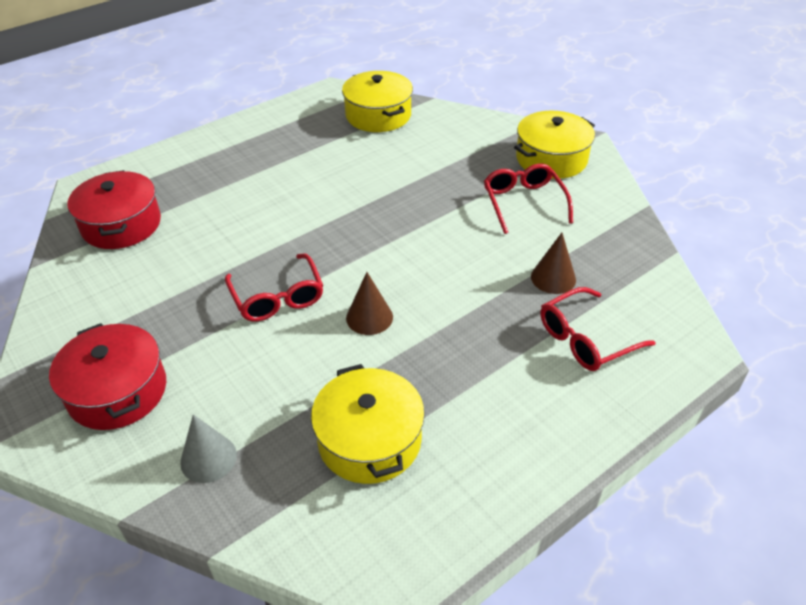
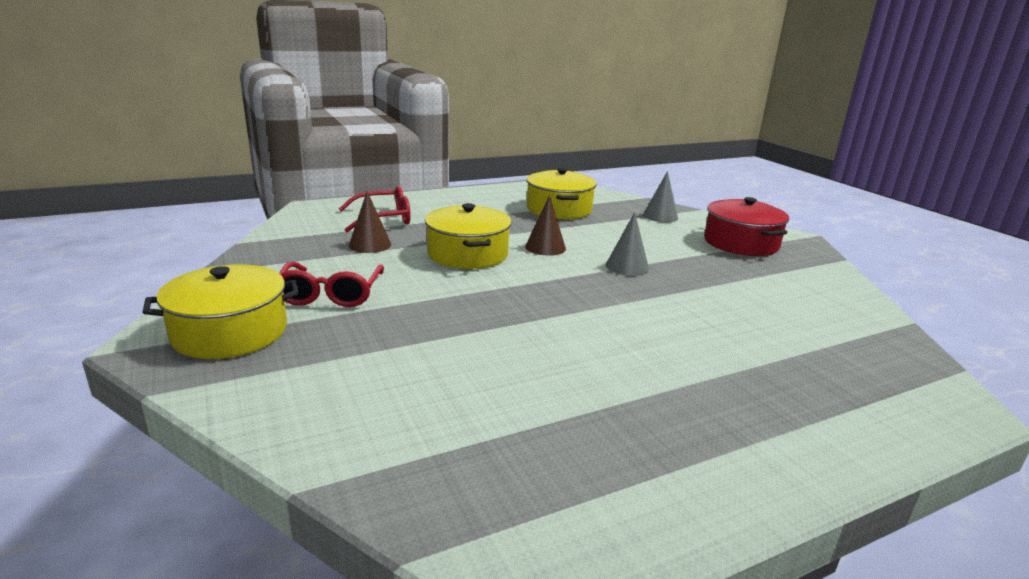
camera: 170 degrees left, 20 degrees down
red pot [67,170,161,249] -> none
red glasses [225,254,323,321] -> grey cone [606,212,649,276]
yellow pot [342,71,413,132] -> yellow pot moved to [425,203,512,269]

